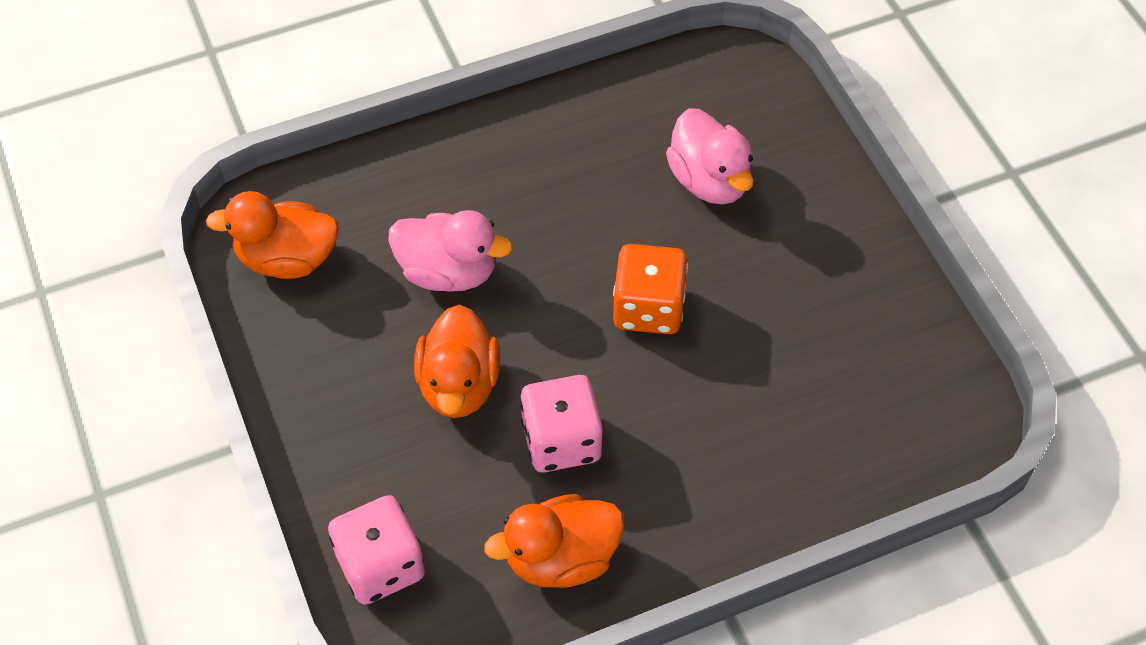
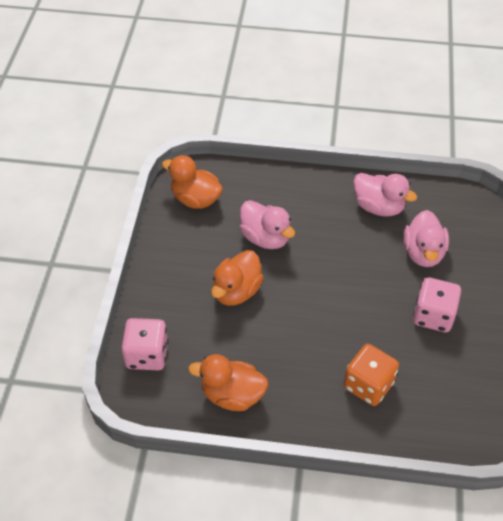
camera: 30 degrees right, 5 degrees down
pink dice [520,375,603,473] -> pink dice moved to [413,277,461,332]
orange dice [613,244,688,334] -> orange dice moved to [344,344,399,406]
none -> pink duck [353,173,417,216]

